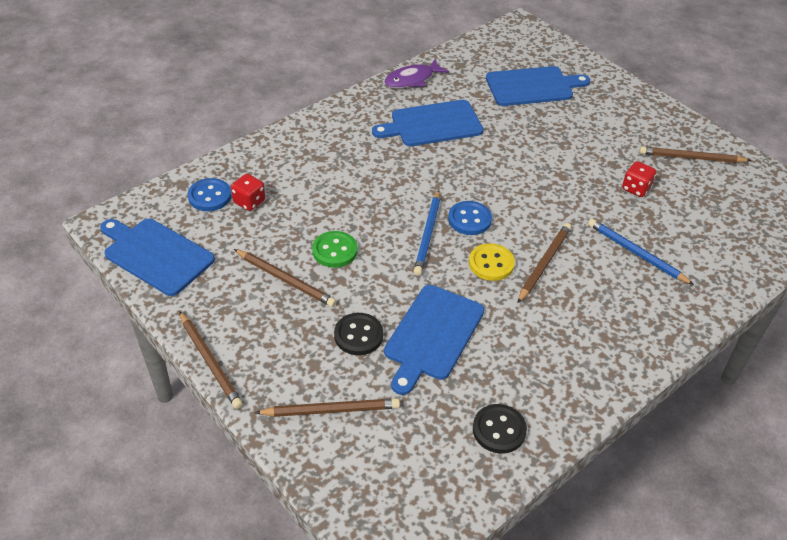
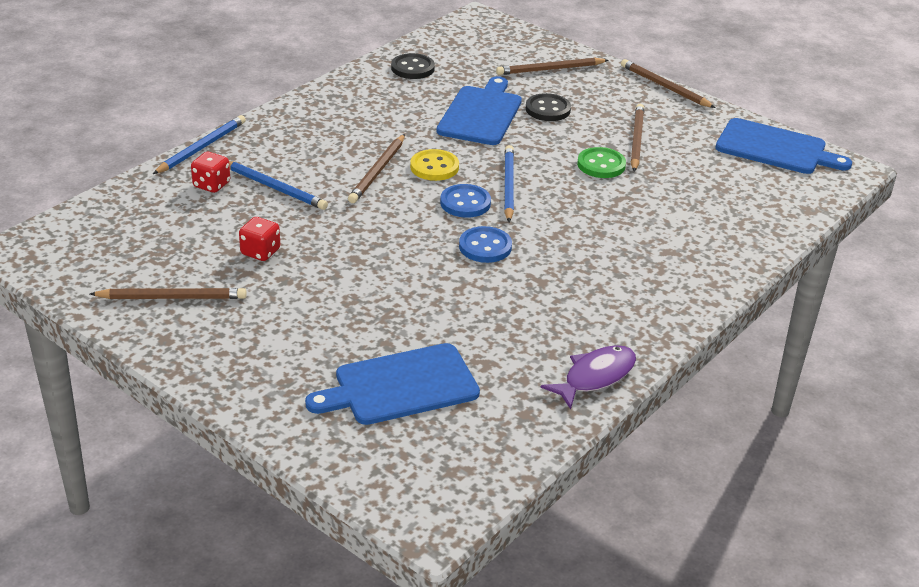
camera: 170 degrees right, 10 degrees down
blue button [188,178,232,211] -> blue button moved to [459,226,512,263]
red dice [231,174,265,211] -> red dice moved to [191,152,230,193]
brown pencil [234,249,336,307] -> brown pencil turned 75 degrees clockwise [631,104,644,172]
blue cutting board [372,100,483,146] -> none
none -> blue pencil [153,115,246,174]

